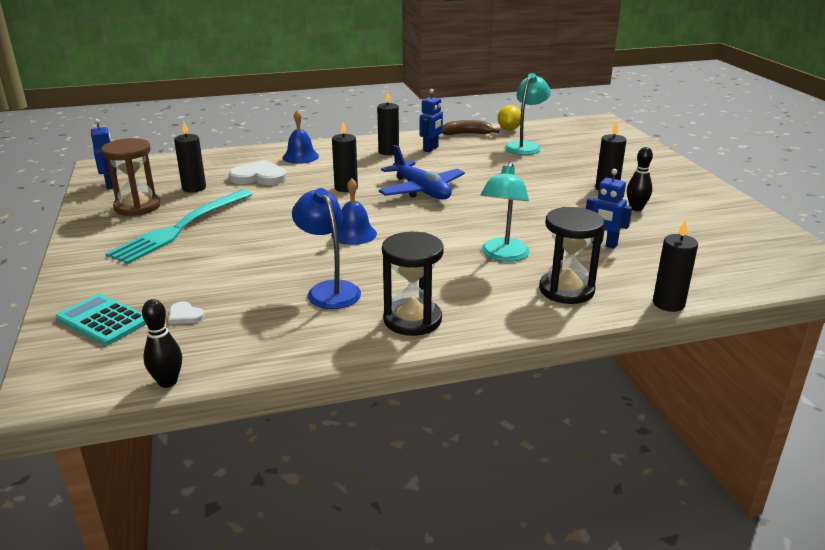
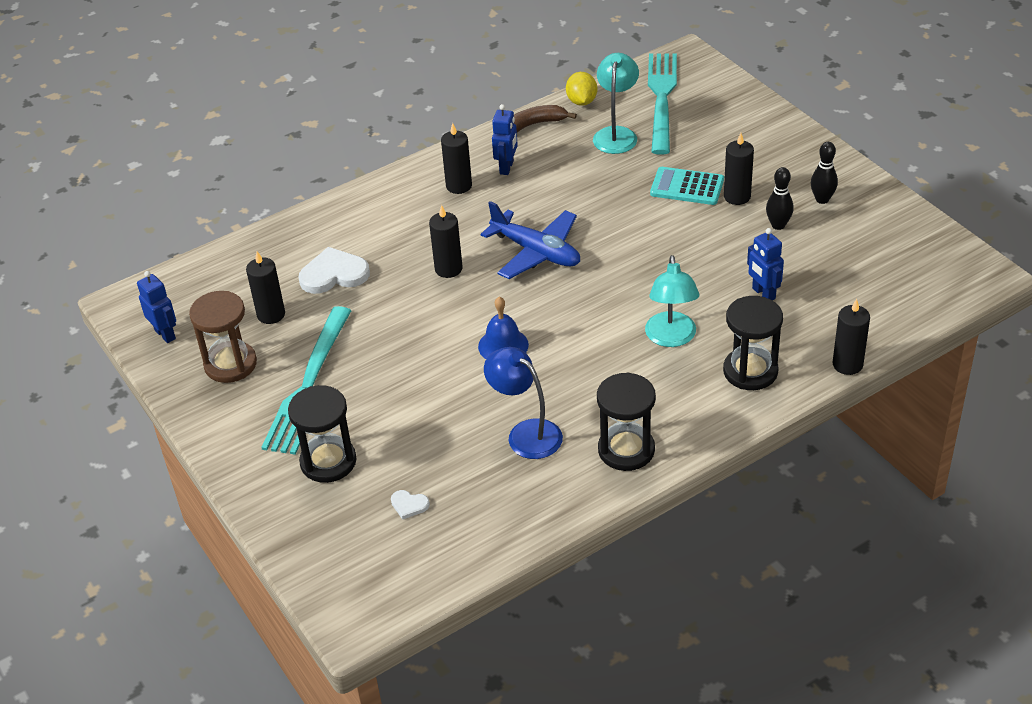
camera: 15 degrees left, 15 degrees up
turquoise calculator [56,294,146,346] -> turquoise calculator moved to [650,167,724,205]
black bowling pin [142,299,182,388] -> black bowling pin moved to [811,142,838,204]
blue bell [283,110,319,164] -> none
blue robot [586,169,632,249] -> blue robot turned 45 degrees clockwise [747,228,784,300]
none -> black hourglass [288,385,357,483]
none -> turquoise fork [648,54,677,154]

